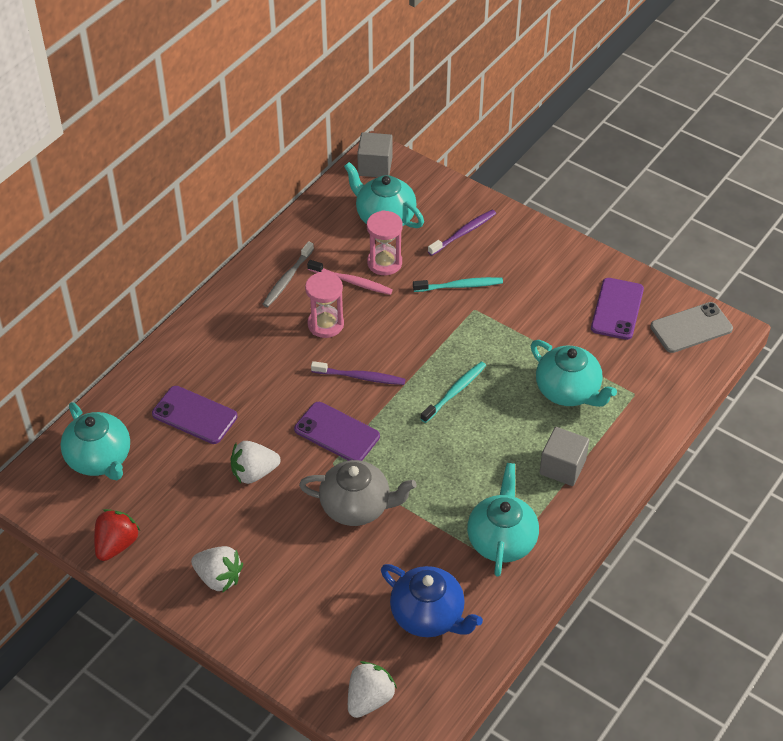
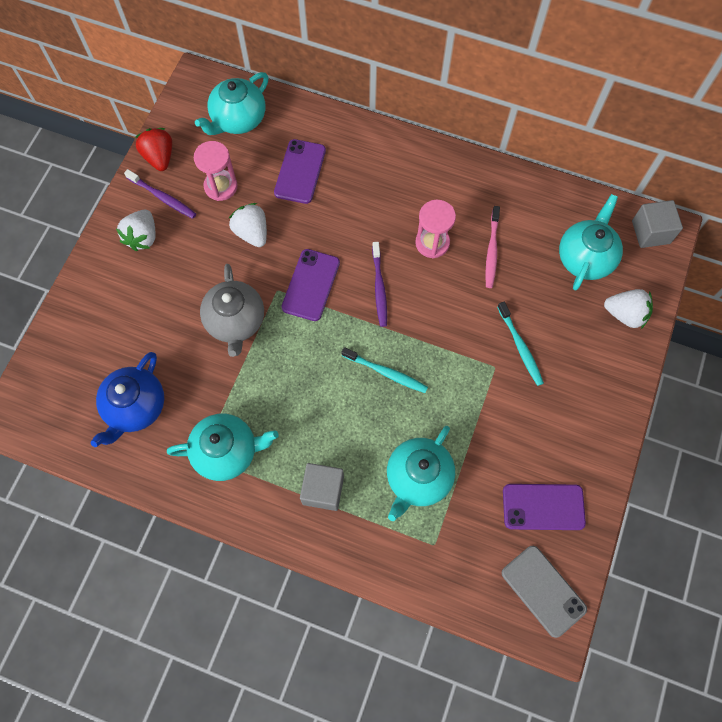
camera: 75 degrees right, 20 degrees up
red strawberry [94,509,140,561] -> red strawberry turned 120 degrees counterclockwise [135,128,172,171]
grey toothbrush [262,241,314,307] -> none
white strawberry [348,661,397,718] -> white strawberry moved to [604,289,653,329]
pink hourglass [367,210,403,275] -> pink hourglass moved to [194,141,238,201]
purple toothbrush [428,210,496,256] -> purple toothbrush moved to [124,169,196,219]

